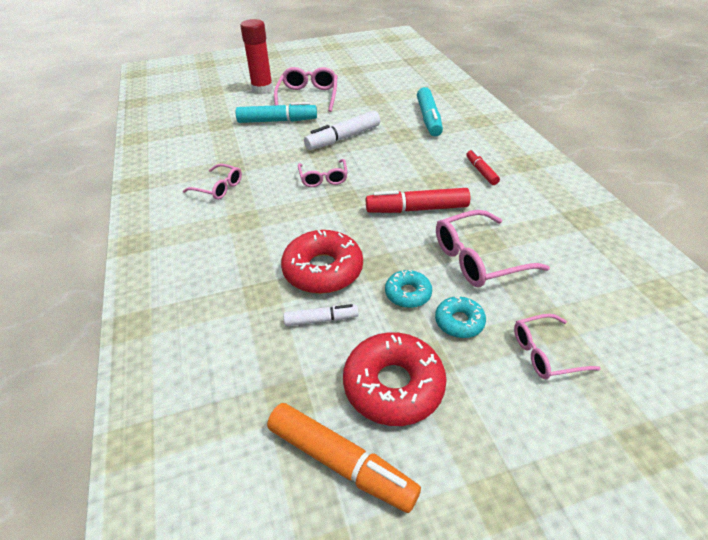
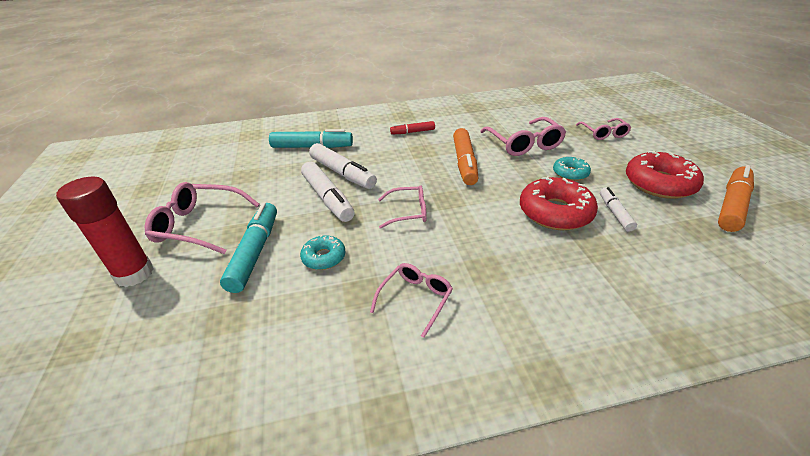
camera: 85 degrees left, 5 degrees down
red marker [366,188,470,213] -> orange marker [453,128,478,185]
turquoise donut [435,296,486,338] -> turquoise donut moved to [300,235,345,270]
none -> white marker [309,143,377,189]

